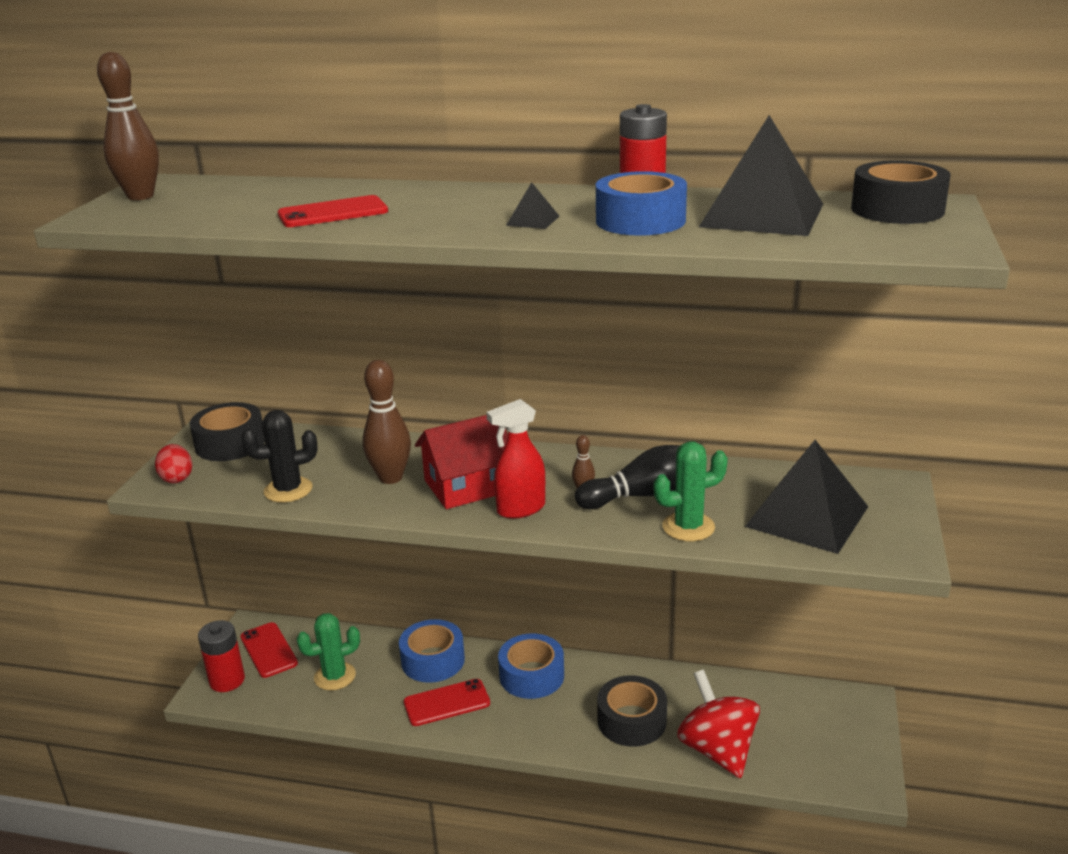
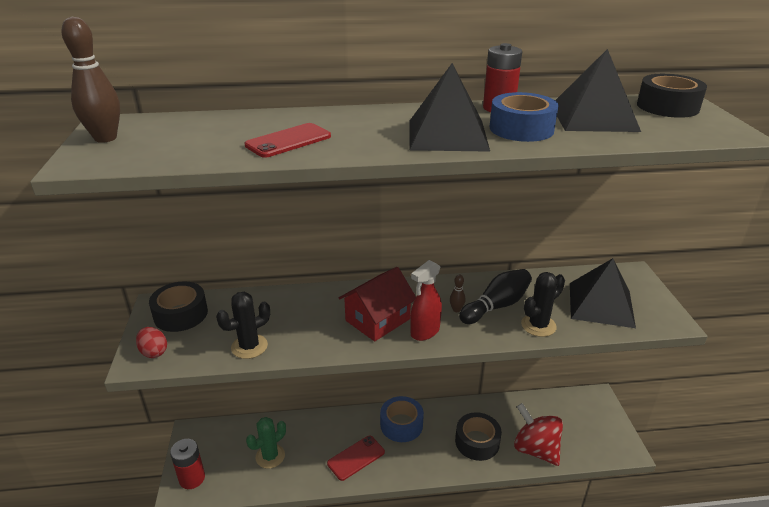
camera: 20 degrees left, 5 degrees up
red phone [240,622,298,678] -> none
brown bowling pin [363,360,411,484] -> none
blue tape [399,619,465,683] -> none
black pyramid [506,182,560,229] -> black pyramid [409,63,490,152], size x2.49
green cactus [654,441,728,541] -> black cactus [521,272,565,337]

